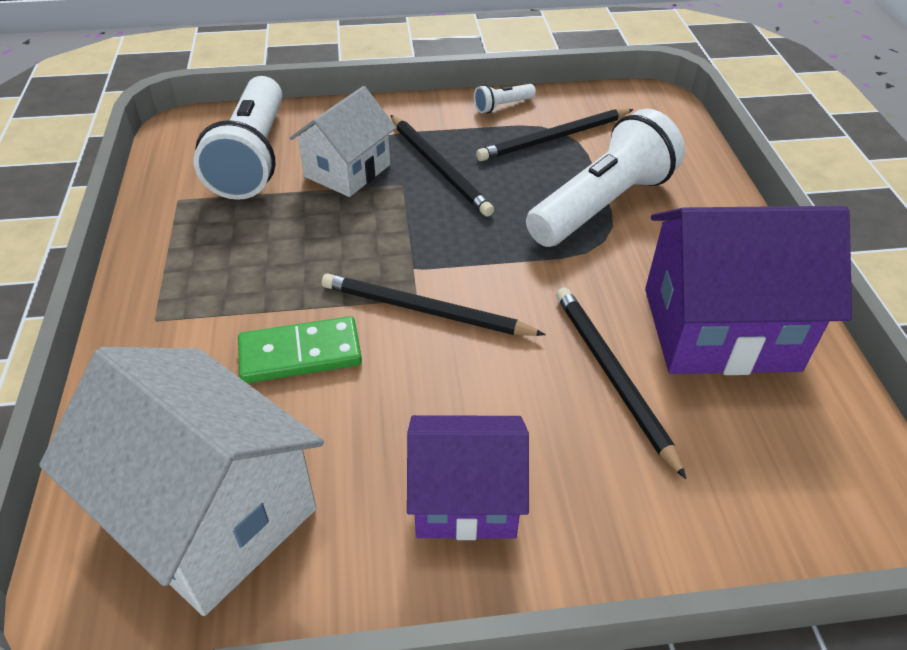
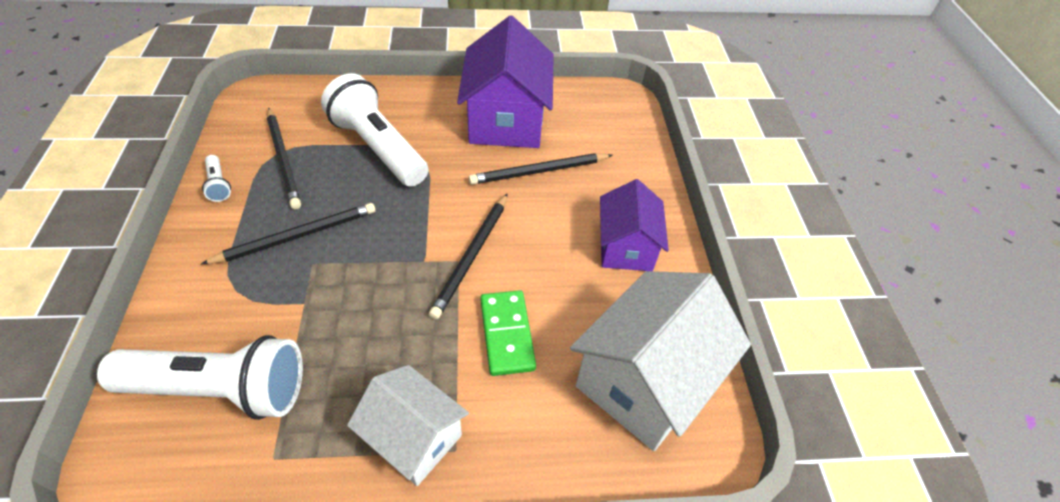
camera: 90 degrees left, 5 degrees up
white house [290,86,396,197] -> white house moved to [347,365,469,486]

